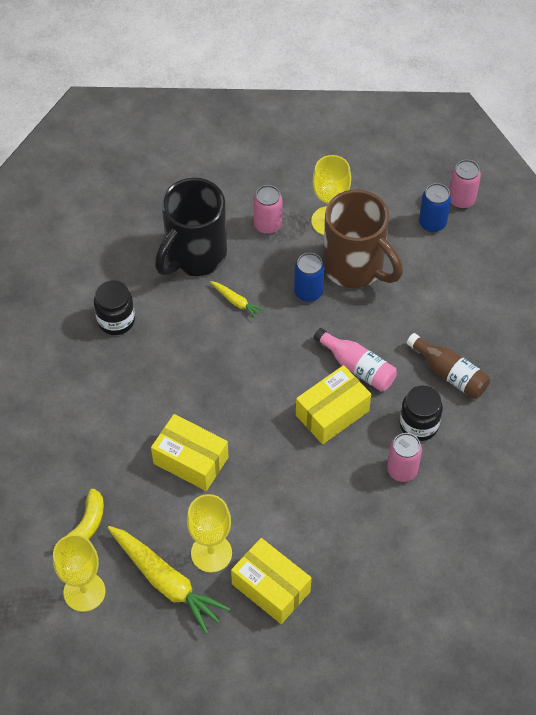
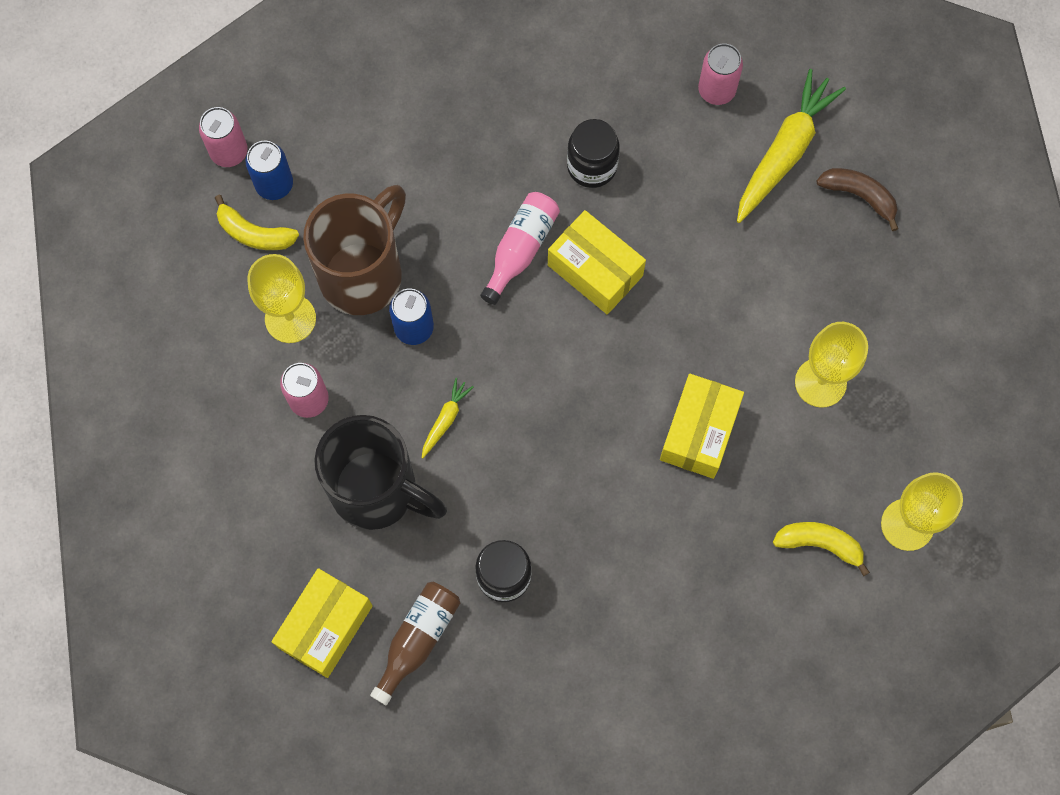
camera: 100 degrees left, 15 degrees up
yellow carrot [107,526,230,634] -> yellow carrot moved to [737,69,846,223]
yellow box [231,538,311,624] -> yellow box moved to [271,568,373,678]
pink can [387,433,422,482] -> pink can moved to [698,44,743,105]
brown bottle [407,333,490,399] -> brown bottle moved to [370,582,460,705]
none -> yellow banana [215,195,299,250]
none -> brown banana [817,168,898,231]

